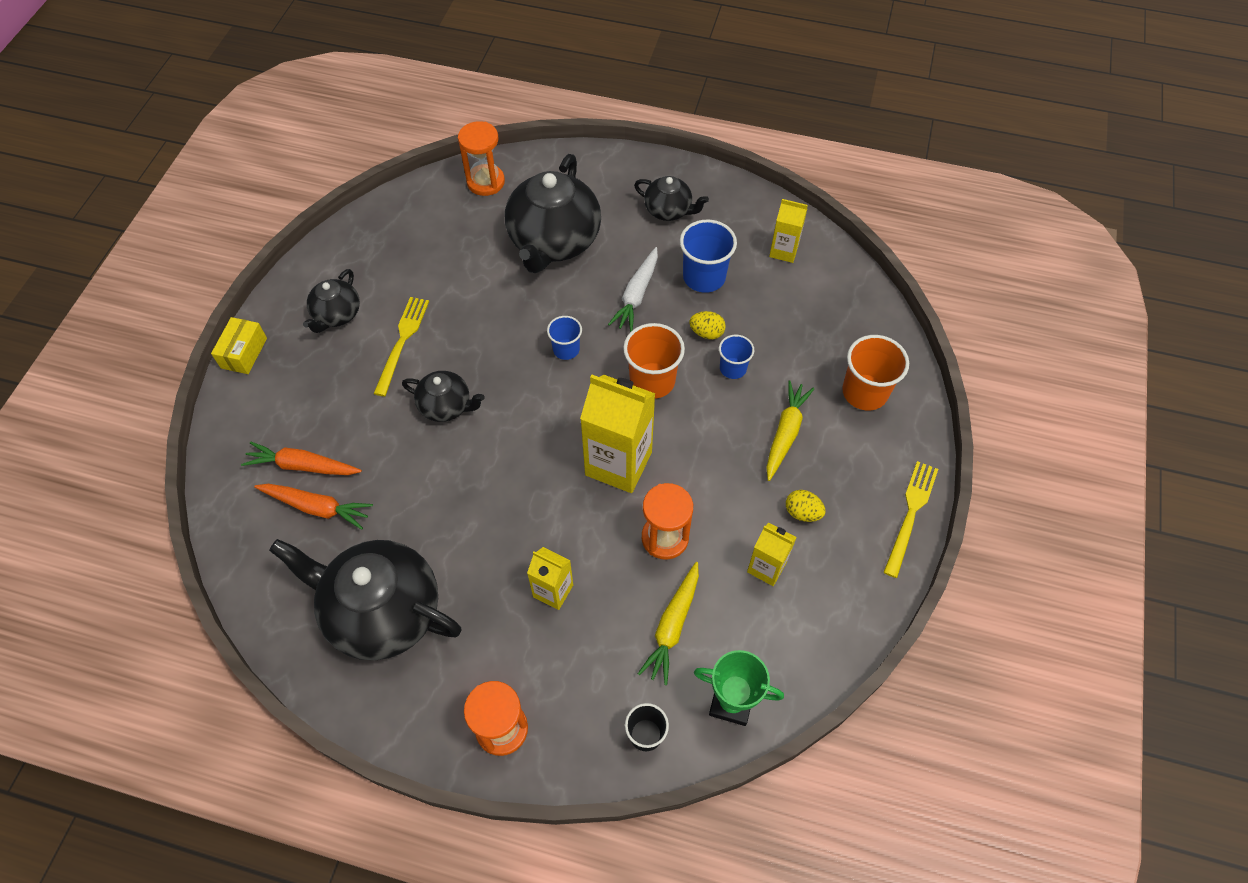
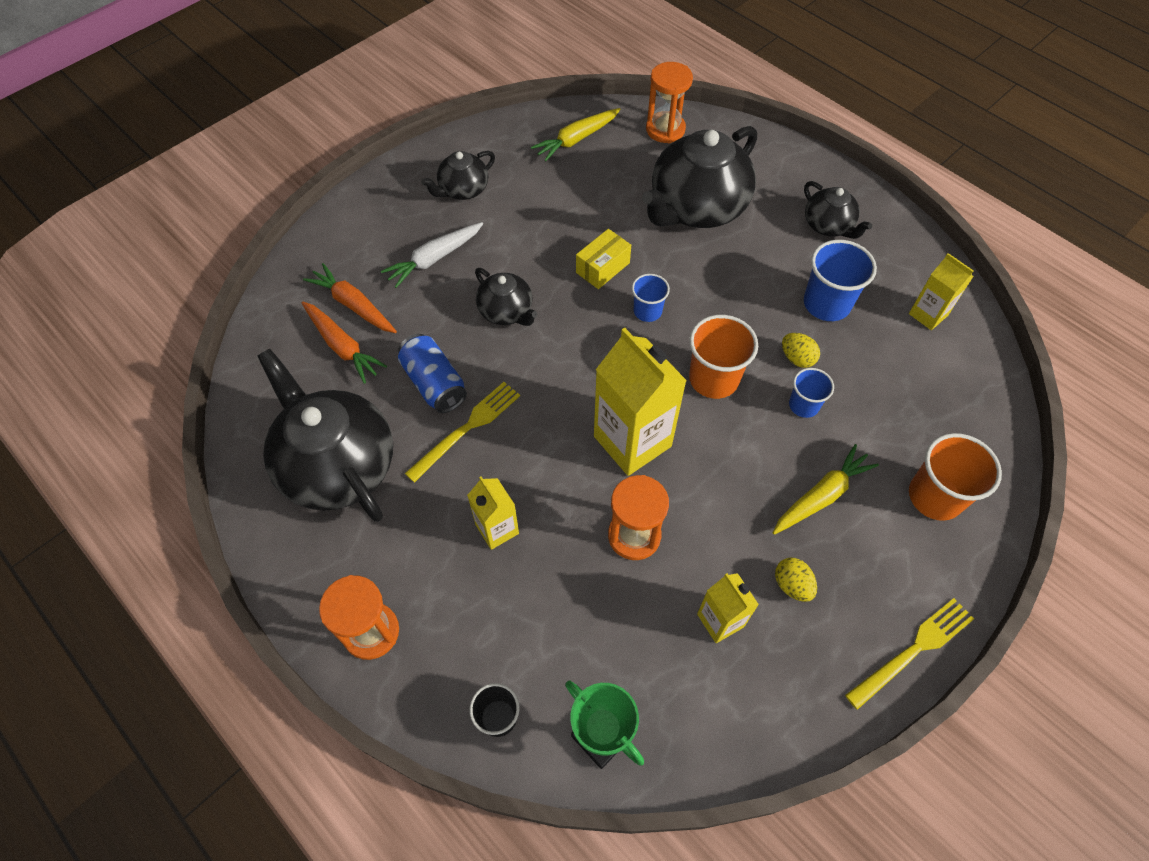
camera: 30 degrees right, 0 degrees up
yellow box [211,317,267,374] -> yellow box moved to [576,229,631,289]
yellow fork [373,297,429,396] -> yellow fork moved to [405,382,520,483]
white carrot [608,247,658,332] -> white carrot moved to [381,222,483,288]
yellow carrot [638,562,699,685] -> yellow carrot moved to [531,108,620,162]
none -> blue can [398,334,467,413]

